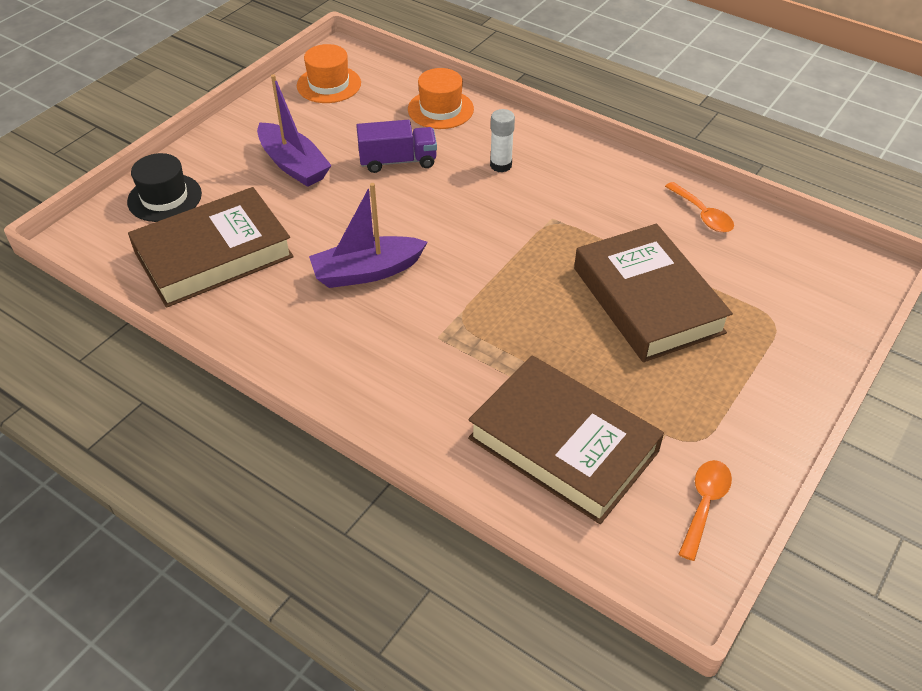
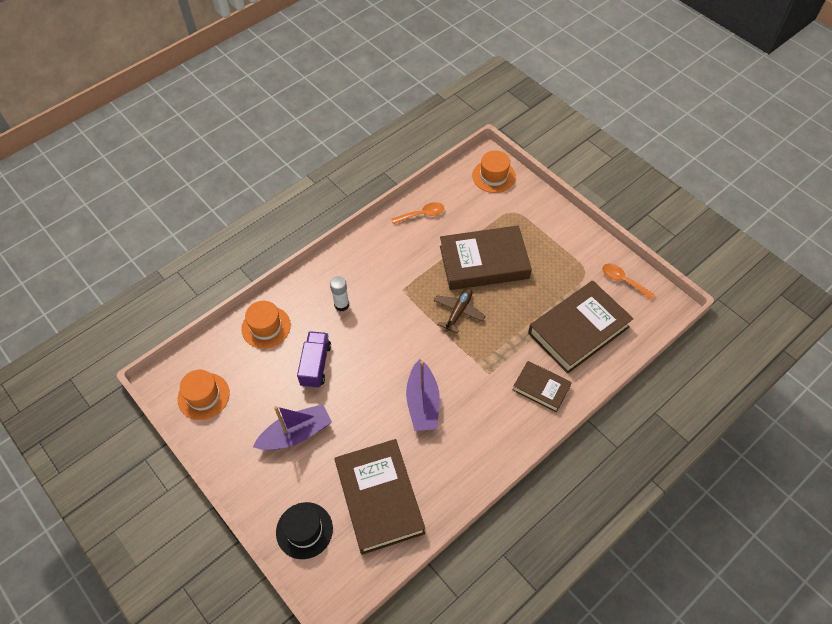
camera: 75 degrees left, 10 degrees up
none -> brown plane [434,288,485,333]
none -> orange hat [472,150,516,193]
none -> brown book [513,361,572,412]

